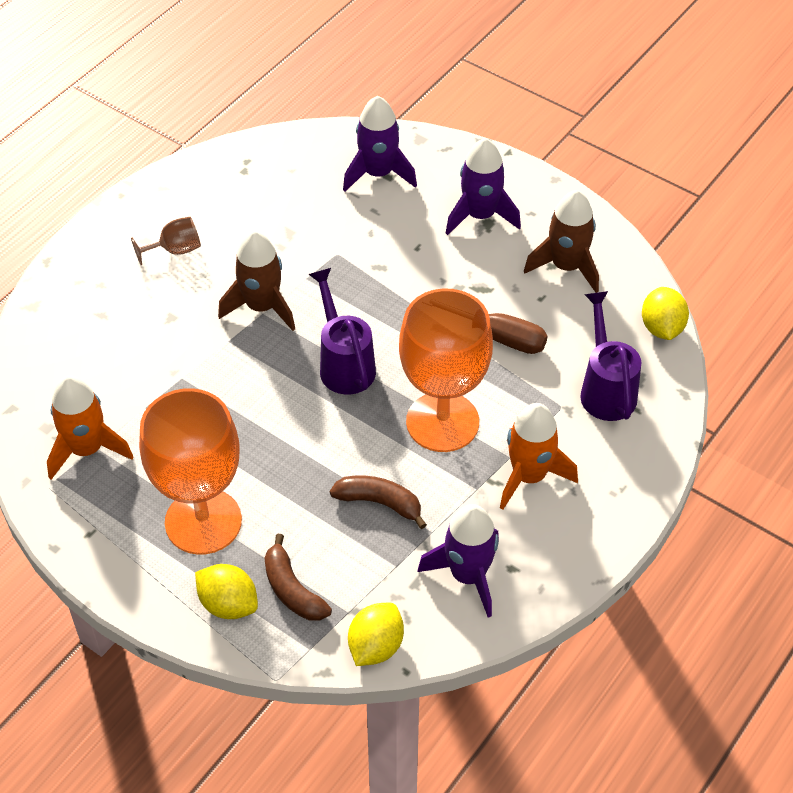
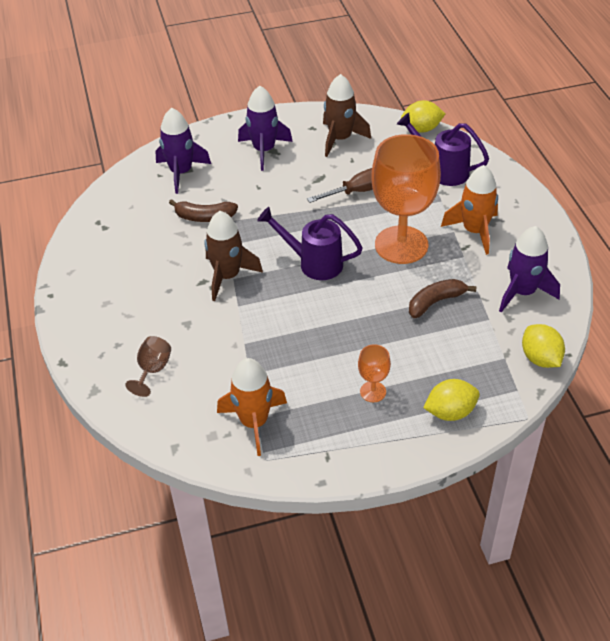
camera: 50 degrees left, 5 degrees down
brown goblet [131,217,201,265] -> brown goblet moved to [125,336,171,397]
orange goblet [139,388,242,555] -> orange goblet [358,344,391,402], size x0.43
brown banana [264,534,332,621] -> brown banana moved to [169,199,238,222]
yellow lemon [642,287,689,340] -> yellow lemon turned 45 degrees counterclockwise [401,100,445,133]

